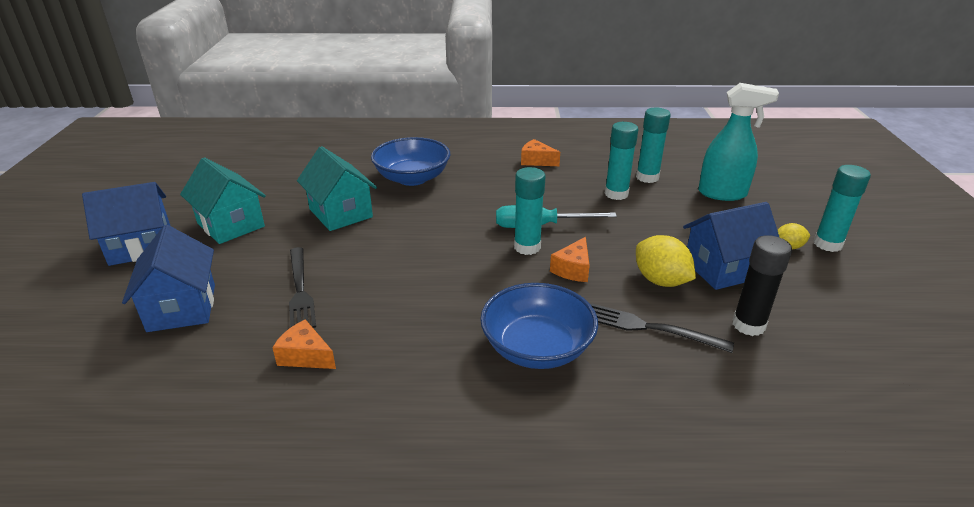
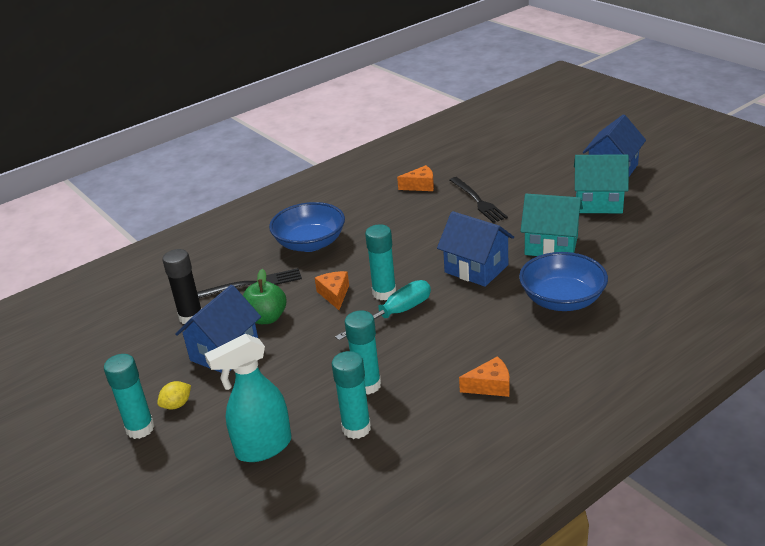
camera: 145 degrees right, 0 degrees up
blue house [122,225,215,332] -> blue house moved to [437,211,514,287]
black fork [289,247,316,328] -> black fork turned 150 degrees counterclockwise [450,177,508,223]
yellow lemon [636,235,696,287] -> green apple [243,269,286,324]

